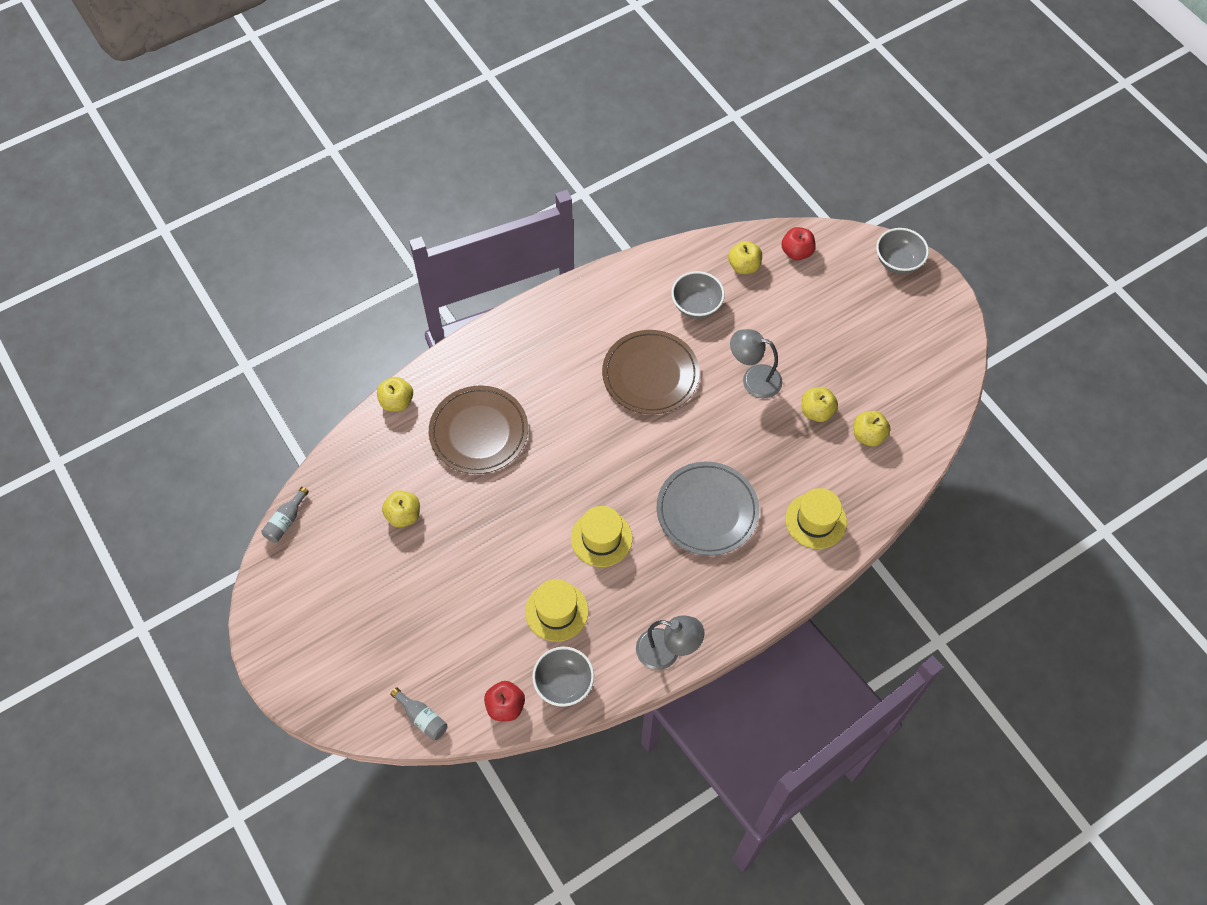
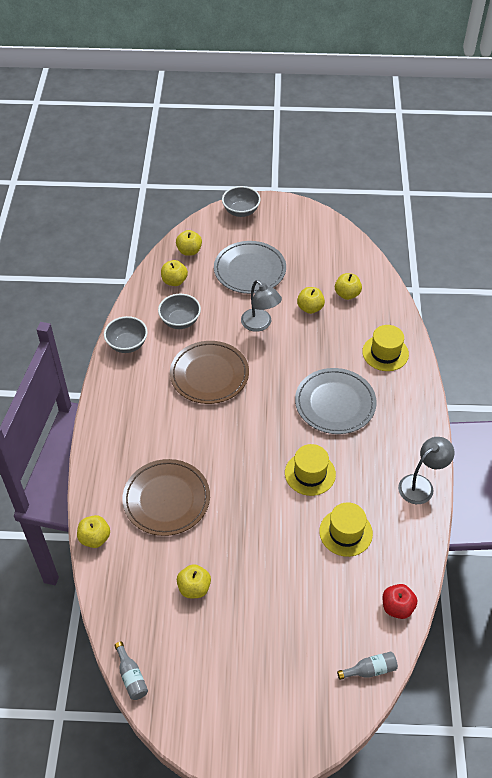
camera: 55 degrees left, 10 degrees down
grey bowl [532,647,594,707] -> grey bowl moved to [104,316,148,353]
grey lamp [730,329,782,398] -> grey lamp turned 90 degrees counterclockwise [241,280,282,332]
red apple [781,227,816,260] -> yellow apple [176,230,202,256]
none -> grey plate [214,241,286,294]

